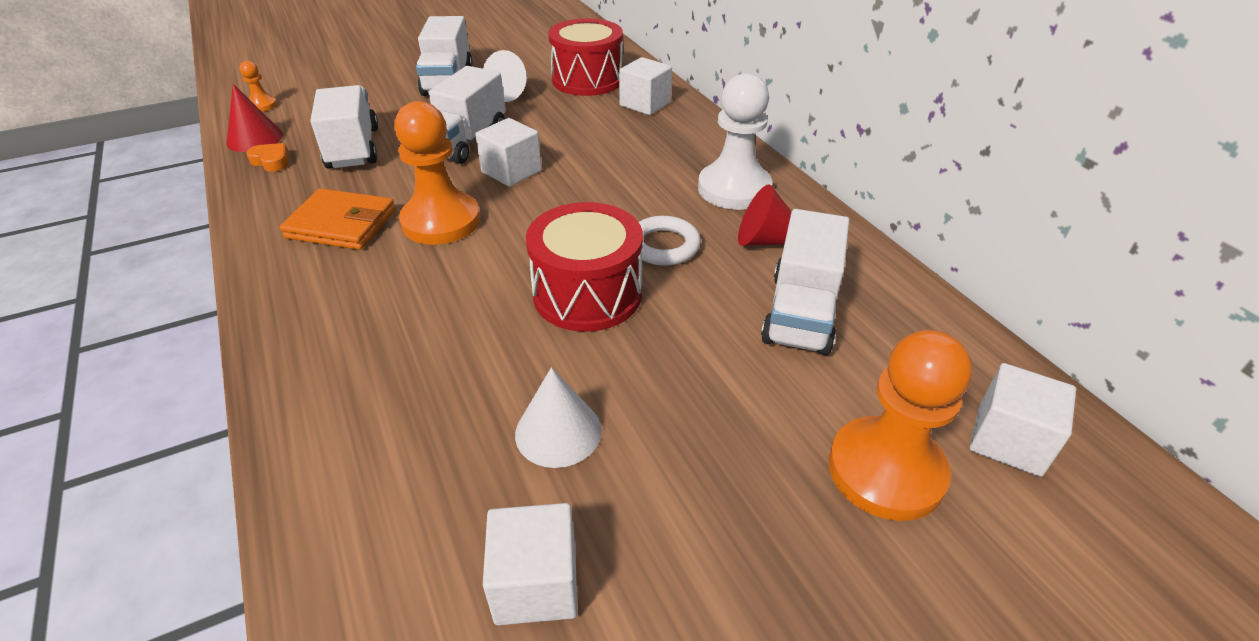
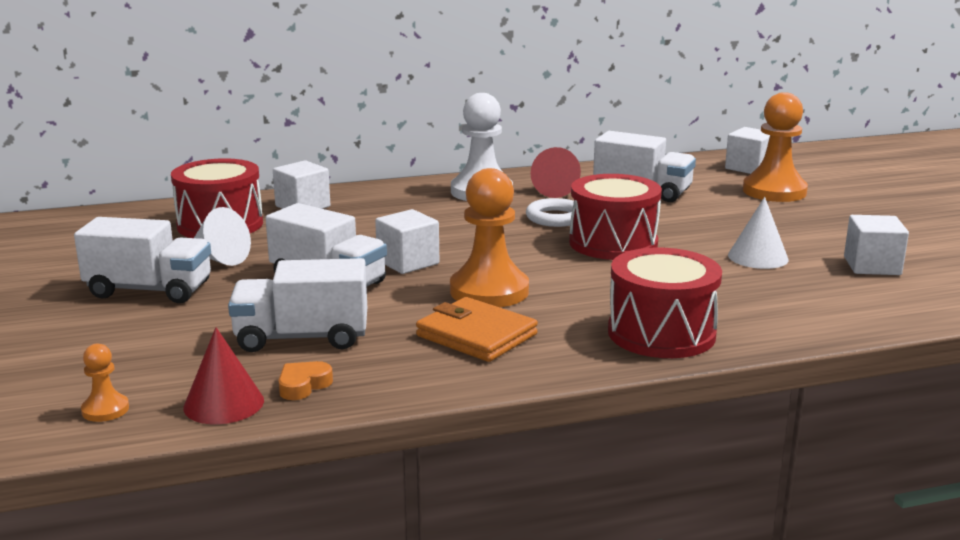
camera: 80 degrees left, 20 degrees down
orange wallet [280,188,396,250] -> orange wallet turned 75 degrees counterclockwise [416,297,538,362]
none -> red drum [608,247,722,358]

